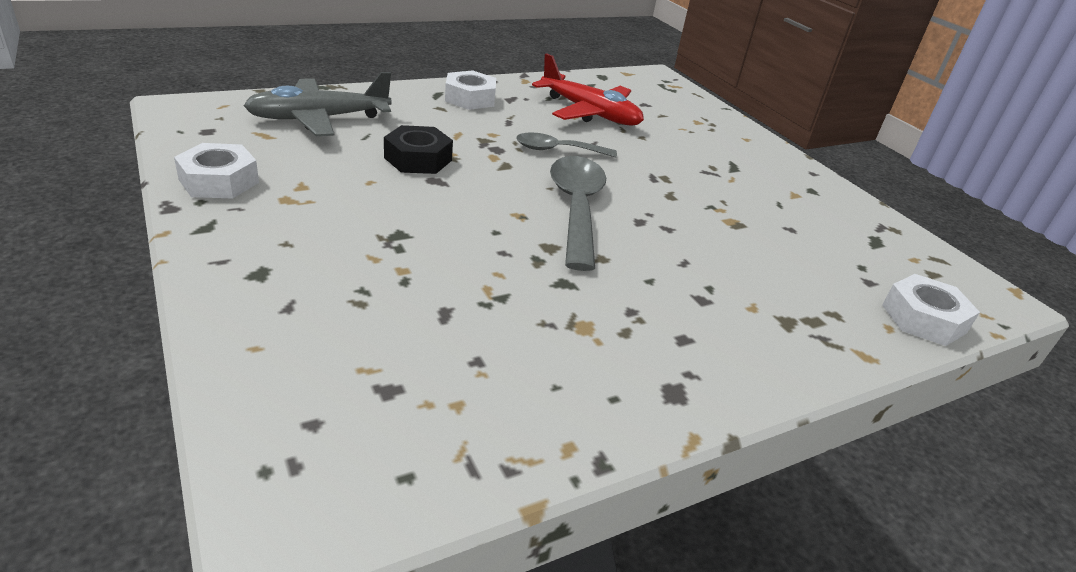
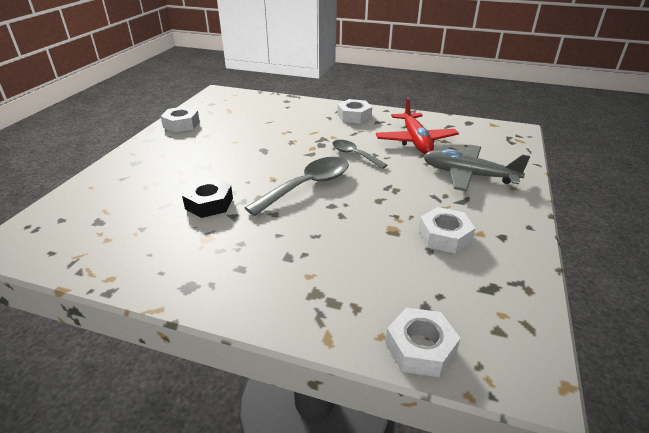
camera: 50 degrees right, 0 degrees up
grey plane [244,72,392,136] -> grey plane moved to [423,145,530,192]
black nut [384,125,453,174] -> black nut moved to [182,178,233,218]
none -> white nut [418,207,475,254]

